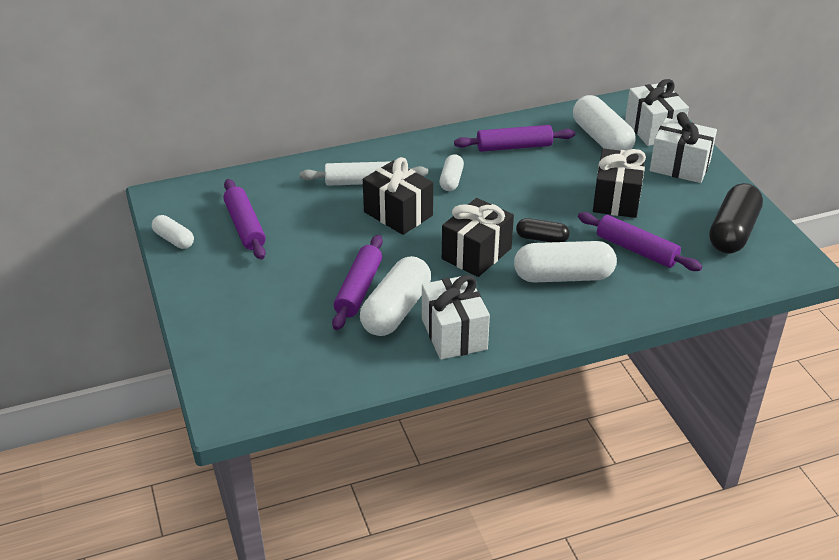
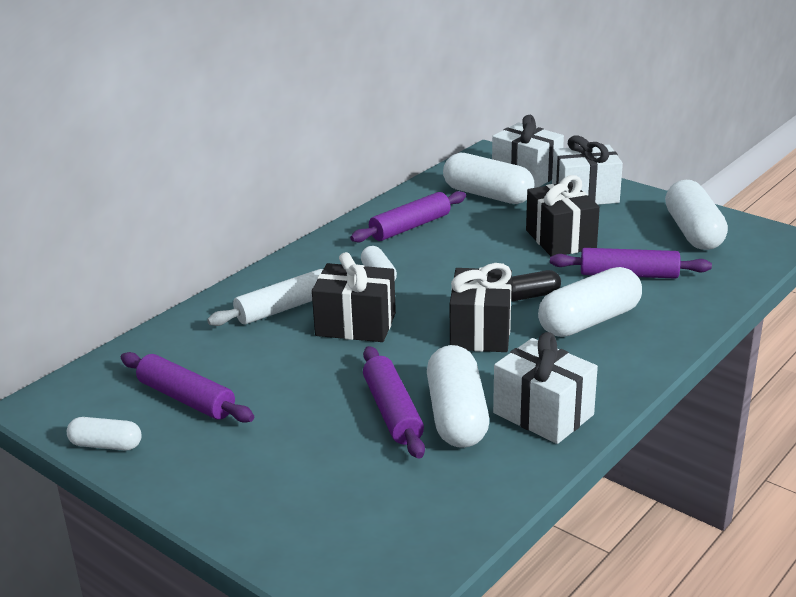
camera: 30 degrees left, 10 degrees down
black capsule [709,183,763,254] -> white capsule [665,180,728,250]

